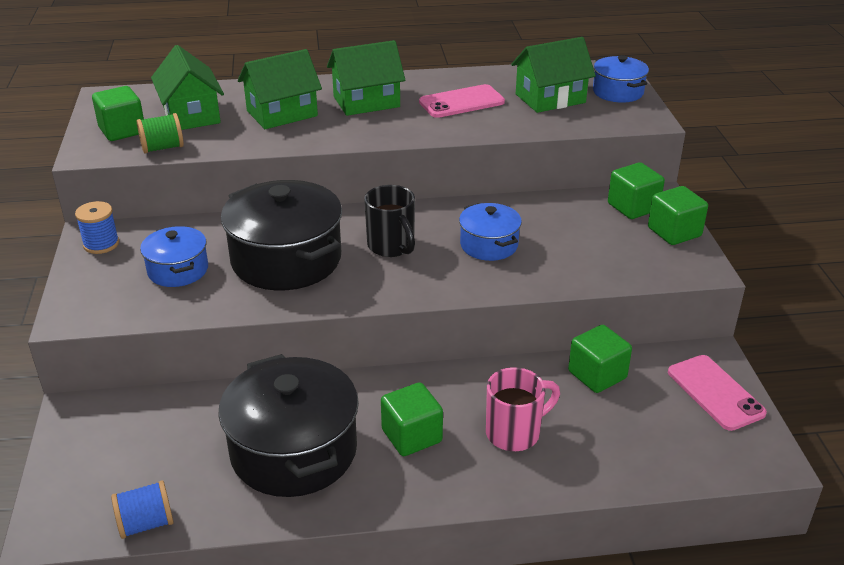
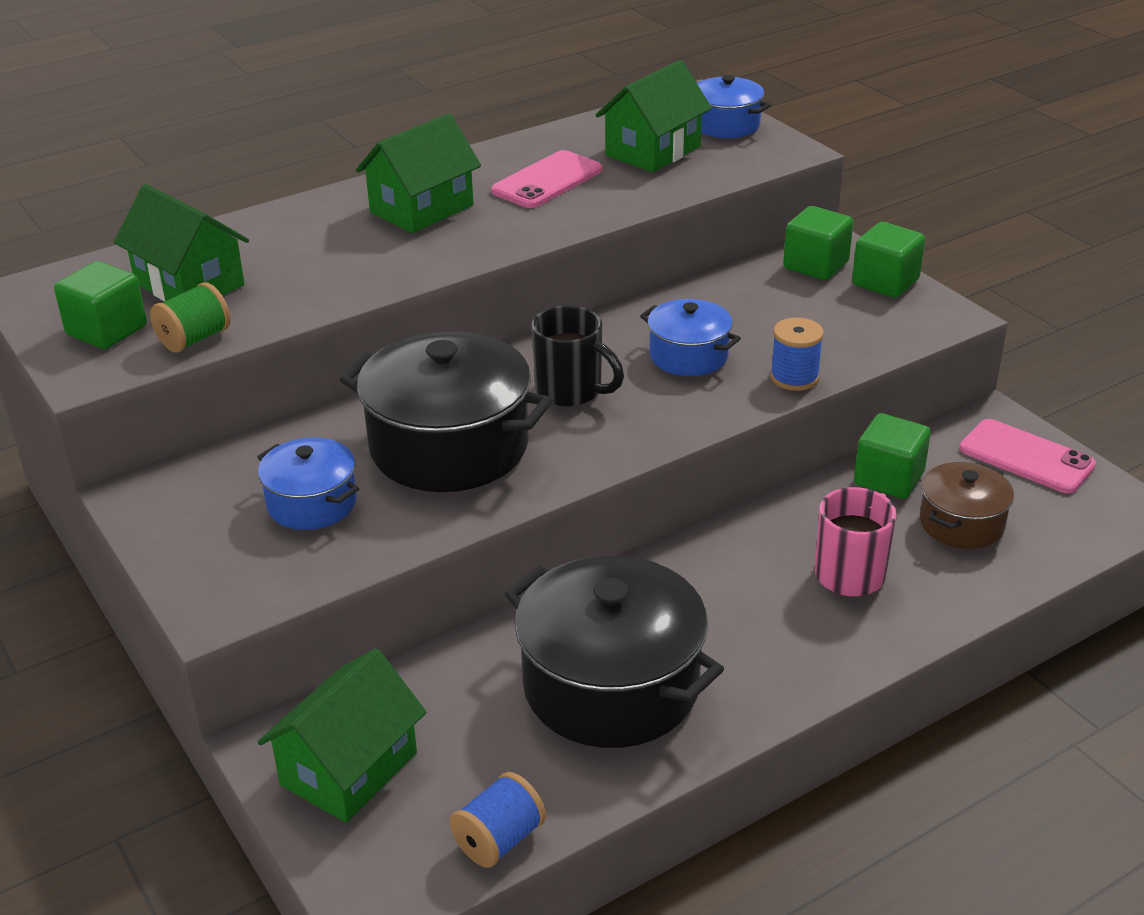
camera: 25 degrees left, 0 degrees up
blue spool [75,201,119,254] -> blue spool moved to [770,318,824,391]
green house [238,49,322,129] -> green house moved to [258,648,426,823]
green cube [381,382,443,456] -> none
none -> brown pot [920,462,1014,549]

